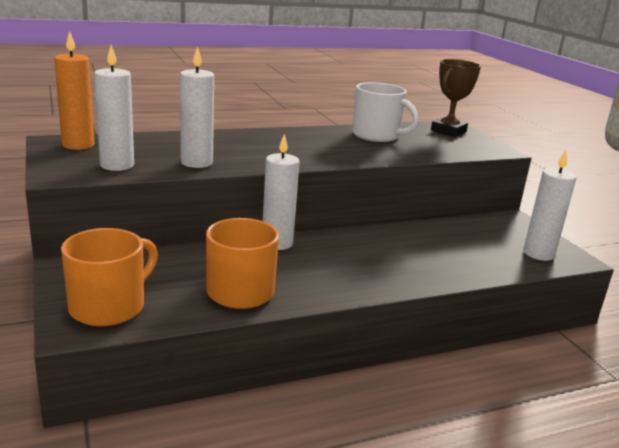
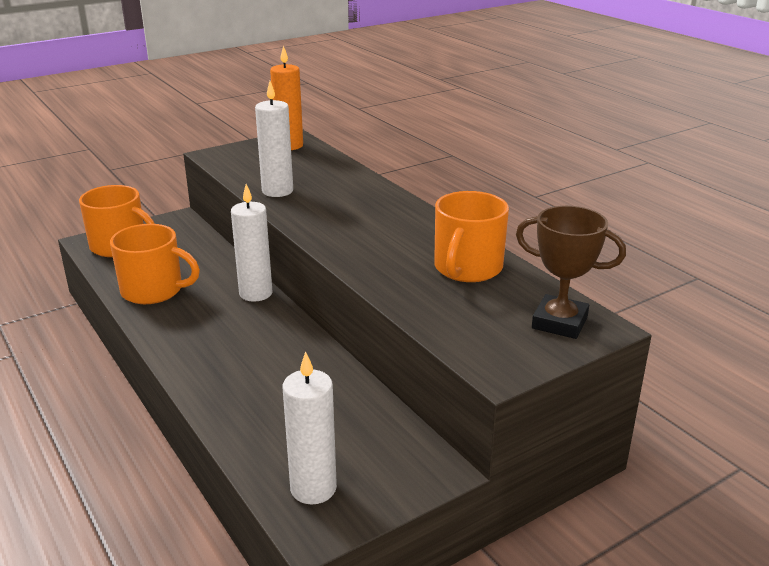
camera: 80 degrees right, 5 degrees up
white candle [94,45,134,171] -> none
white mug [352,82,419,142] -> orange mug [434,191,509,282]

